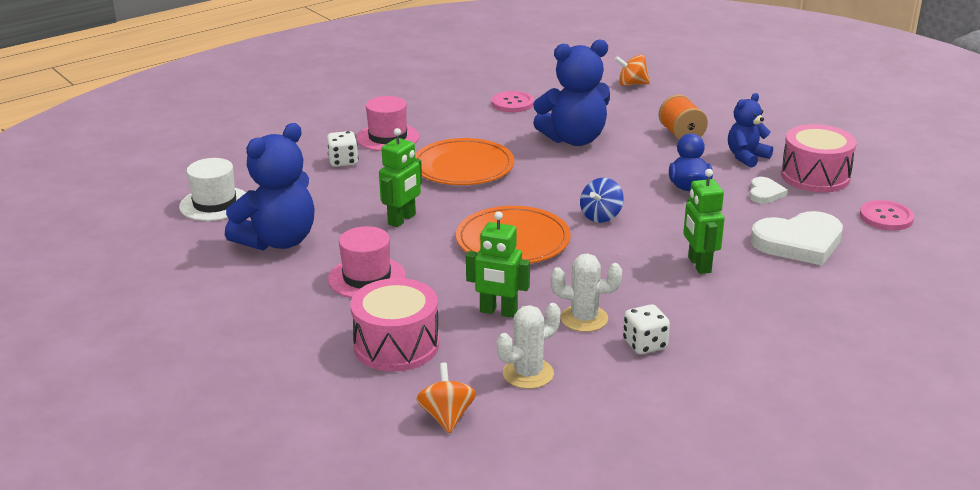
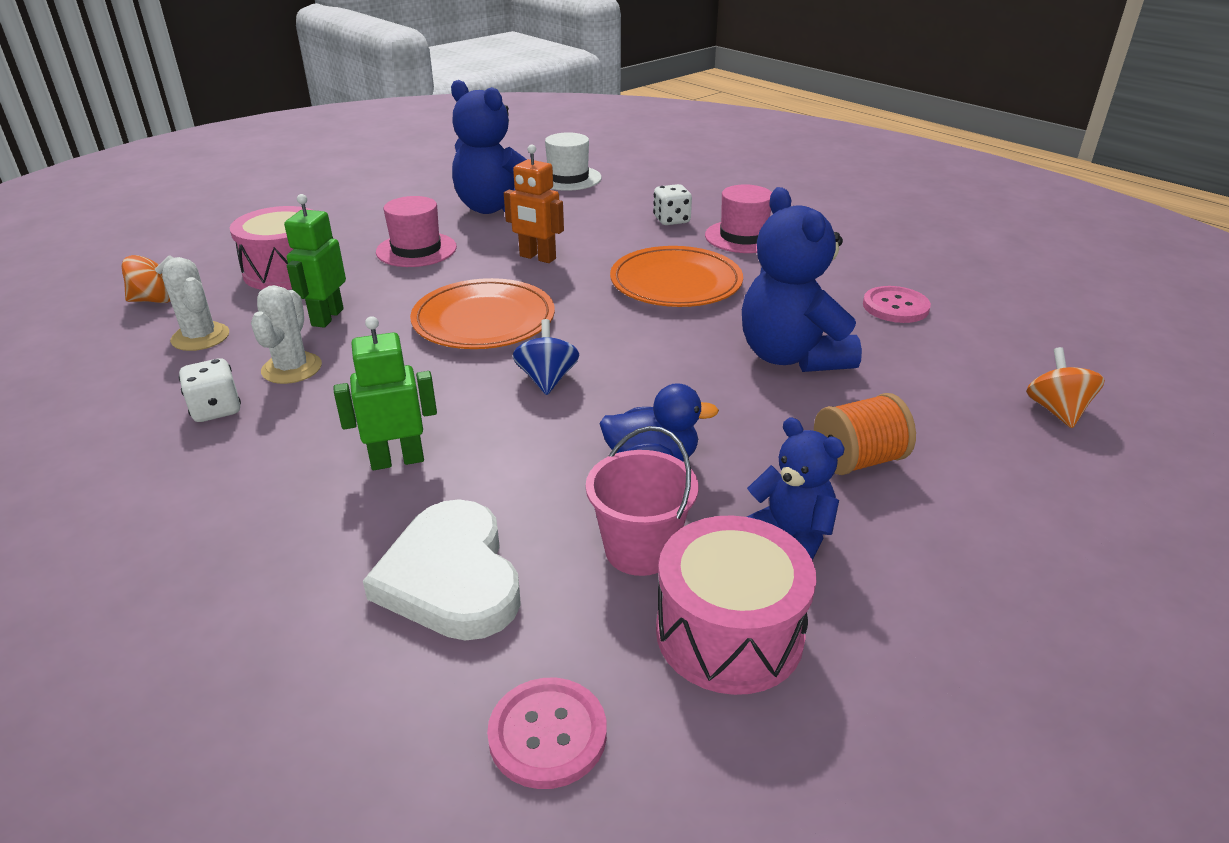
camera: 85 degrees right, 5 degrees up
green robot [379,128,422,227] -> orange robot [504,145,564,263]
blue spinning top [580,178,623,223] -> blue spinning top turned 60 degrees clockwise [513,319,579,395]
white heart [750,177,788,204] -> pink bucket [586,426,699,576]

